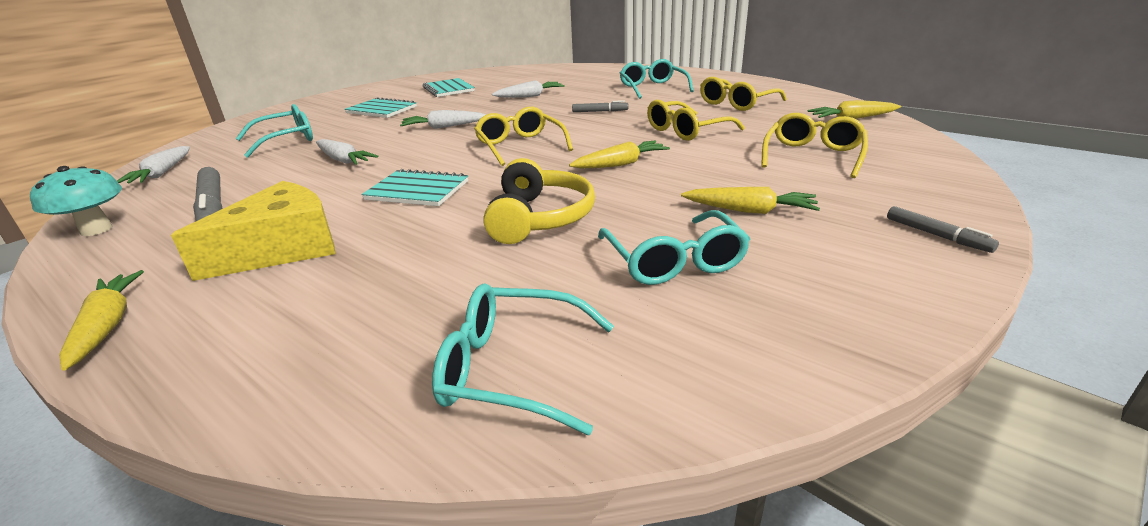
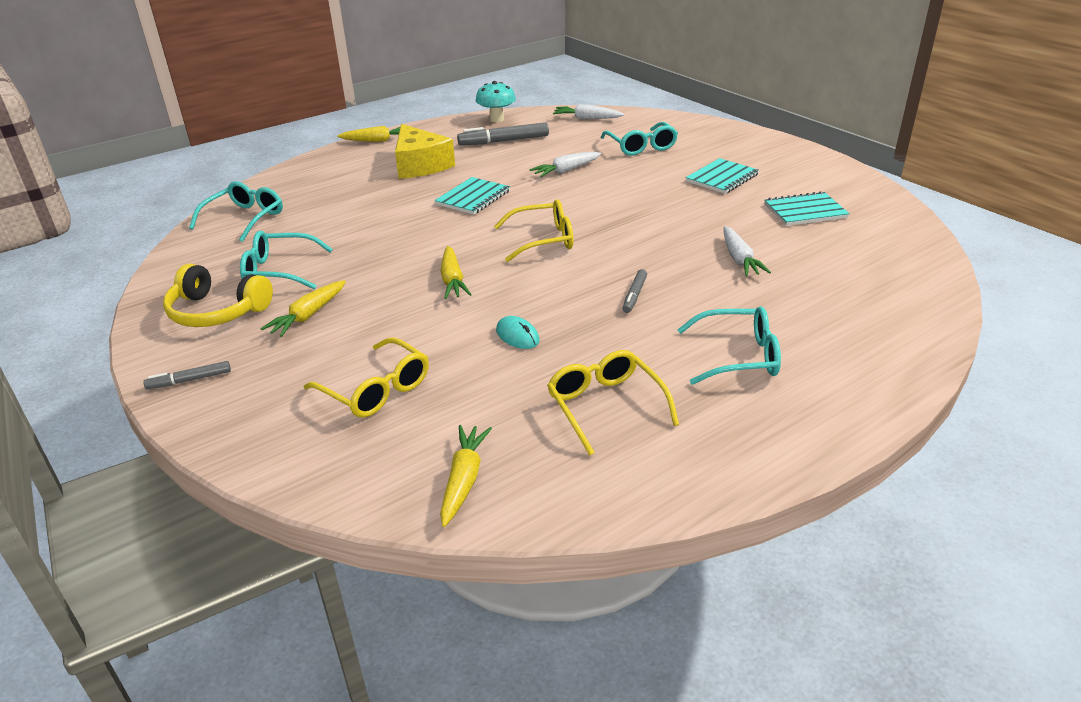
camera: 105 degrees right, 5 degrees up
white carrot [400,110,487,129] -> none
yellow headphones [483,158,595,244] -> yellow headphones moved to [163,264,273,327]
yellow glasses [647,100,745,141] -> turquoise mouse [496,316,539,349]

